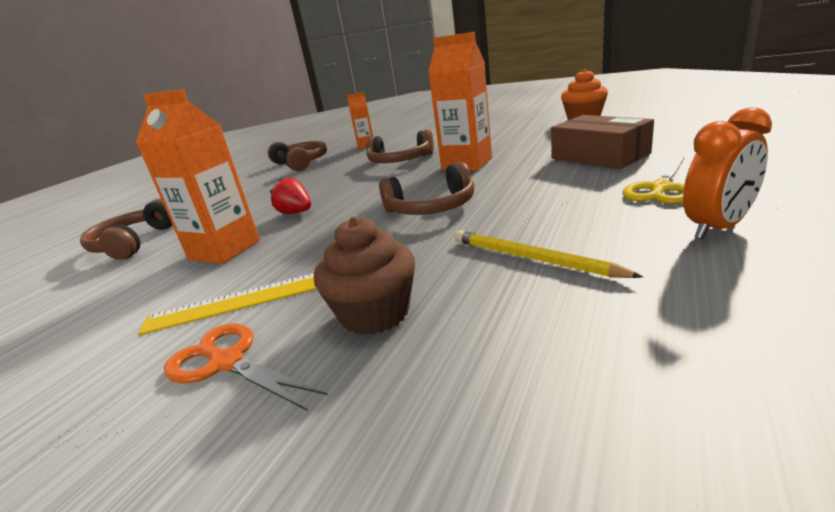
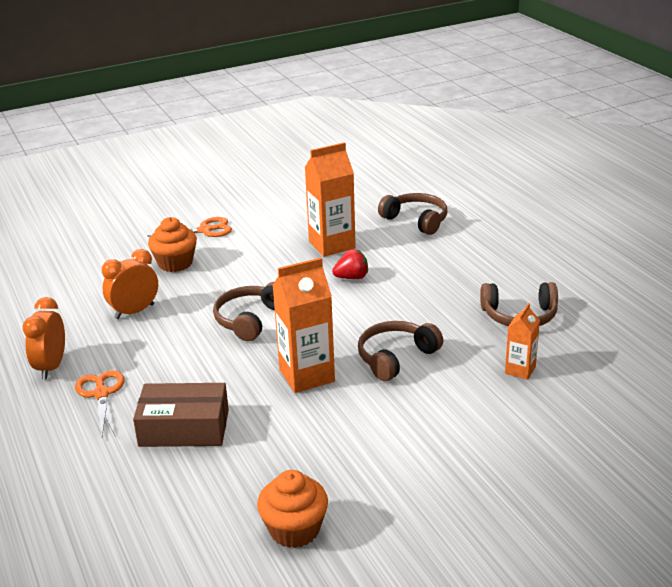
camera: 125 degrees right, 5 degrees up
yellow ruler [138,273,317,336] -> none
brown cupcake [314,217,415,335] -> orange cupcake [148,217,197,272]
yellow pencil [455,230,643,278] -> orange clock [102,249,158,319]
yellow scissors [622,158,685,204] -> orange scissors [75,370,125,437]

